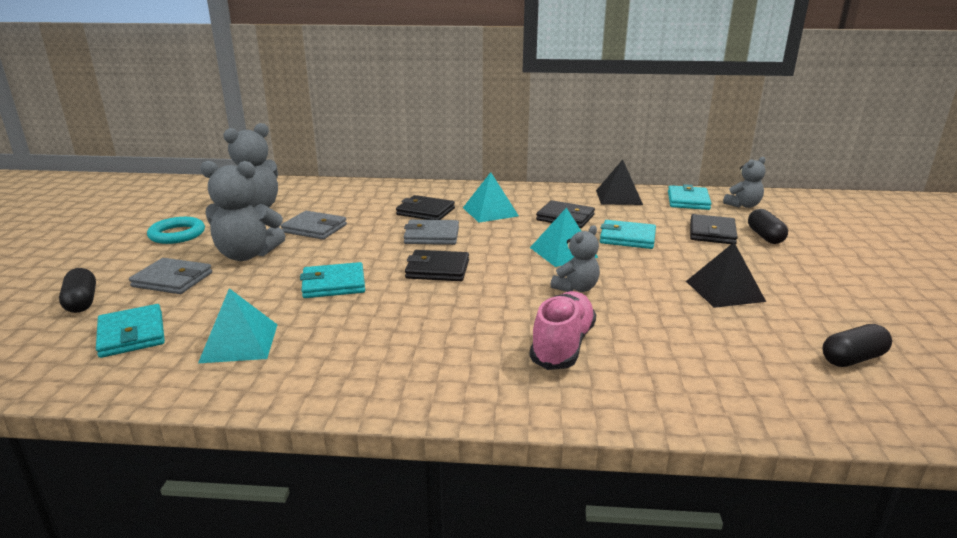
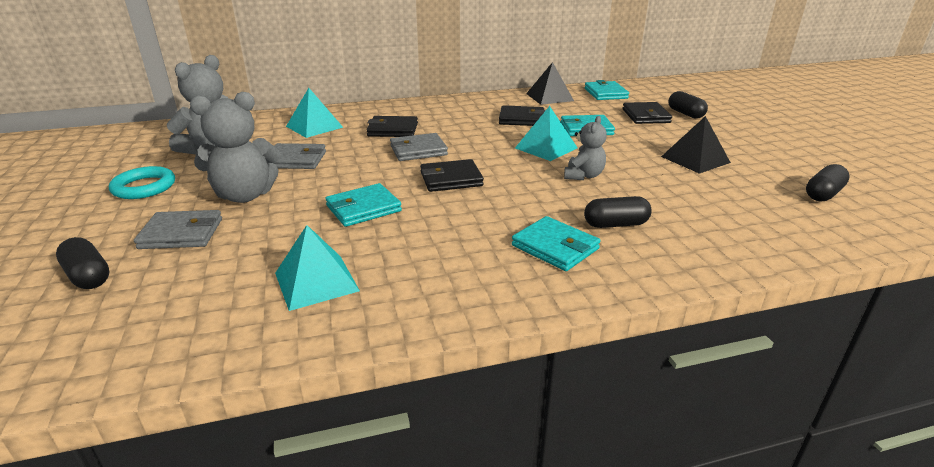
camera: 20 degrees left, 5 degrees up
turquoise wallet [96,304,165,358] -> turquoise wallet moved to [512,216,600,271]
turquoise pyramid [463,172,519,223] -> turquoise pyramid moved to [286,88,343,138]
pink shoe [530,291,596,370] -> black capsule [584,196,652,228]
grey teddy bear [723,157,766,208] -> none

